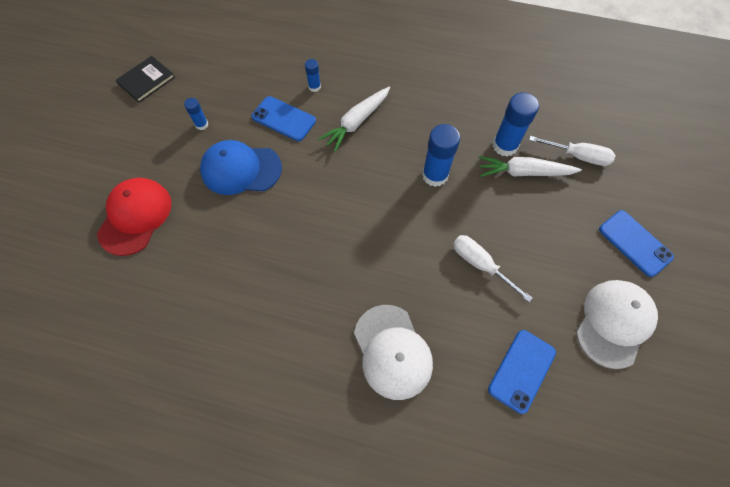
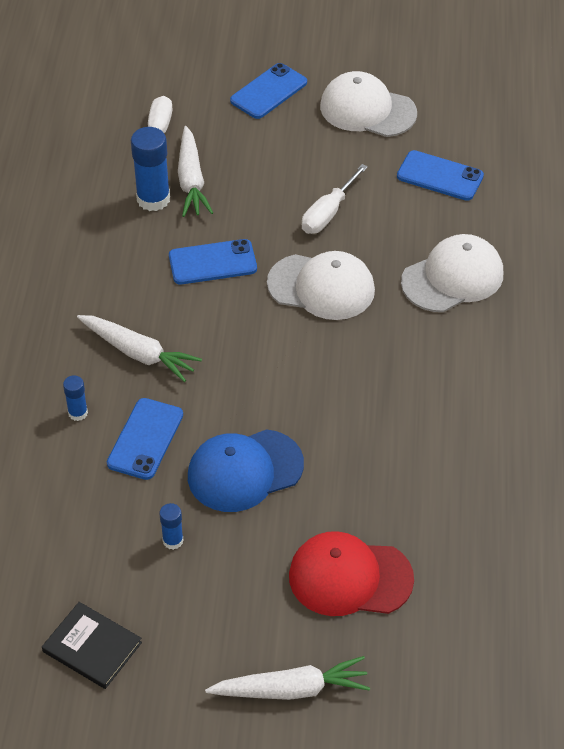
camera: 100 degrees left, 15 degrees down
blue cap [200,140,282,195] -> blue cap turned 75 degrees clockwise [188,429,304,512]
blue glue stick [422,124,460,187] -> blue phone [169,239,257,284]
none -> white carrot [205,656,370,700]
none -> white cap [267,251,375,320]

